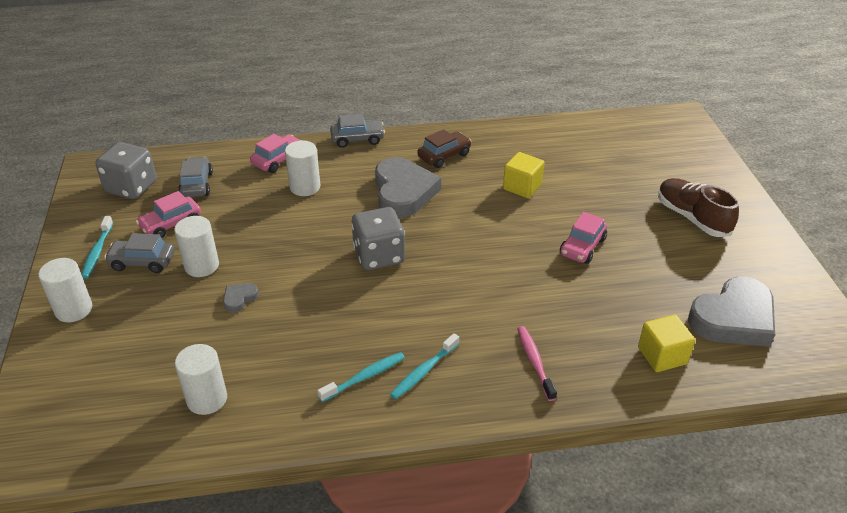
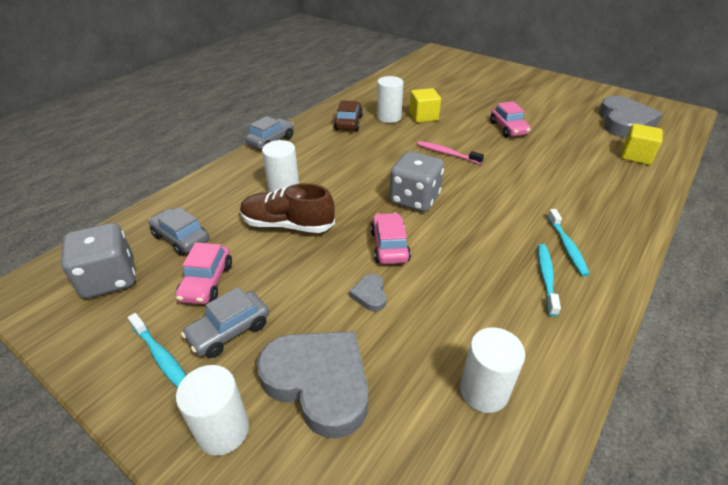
camera: 45 degrees left, 0 degrees up
white cylinder [174,216,219,277] -> white cylinder moved to [377,76,403,123]
pink car [250,134,303,173] -> pink car moved to [370,213,411,264]
grey heart [375,157,441,218] -> grey heart moved to [257,331,368,438]
pink toothbrush [517,326,557,401] -> pink toothbrush moved to [417,141,484,164]
brown shoe [658,178,739,237] -> brown shoe moved to [240,183,335,233]

